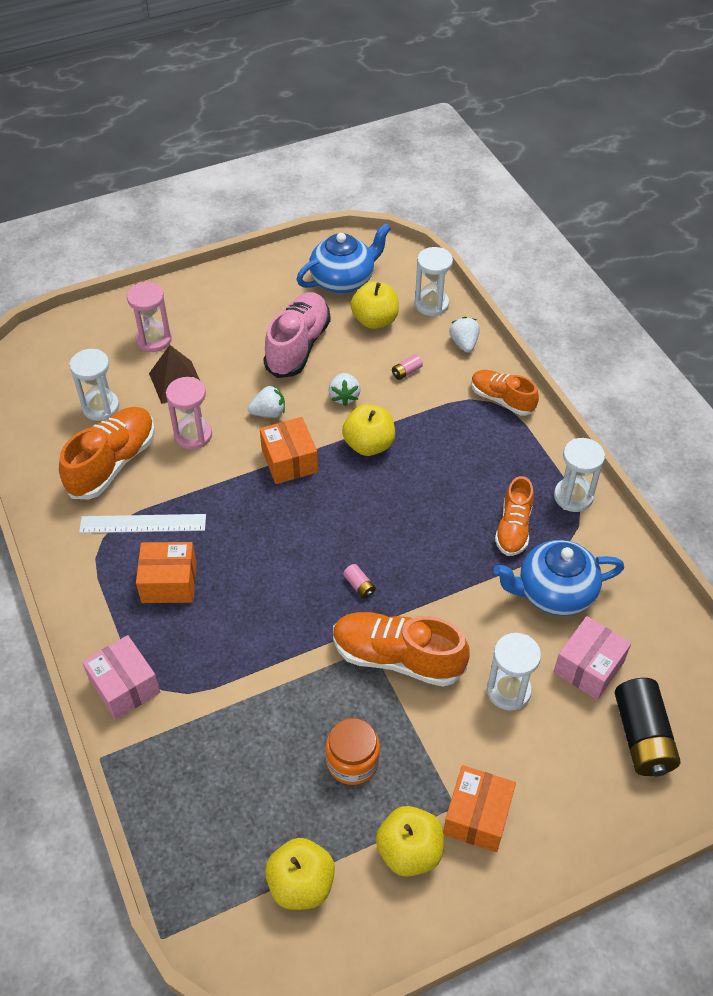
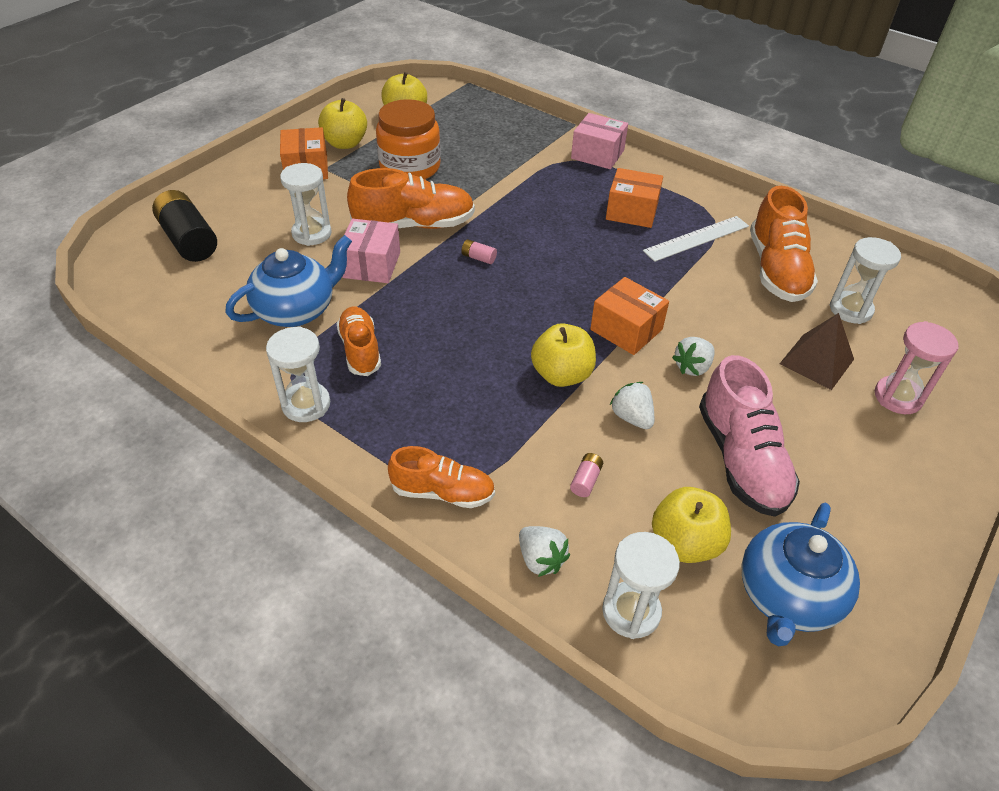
camera: 150 degrees right, 5 degrees down
orange box [136,542,197,603] -> orange box turned 45 degrees clockwise [606,168,663,228]
pink hourglass [166,377,212,450] -> none
orange jar [326,718,380,785] -> orange jar [376,99,441,179], size x1.50
pink box [554,616,631,700] -> pink box moved to [342,218,400,283]

